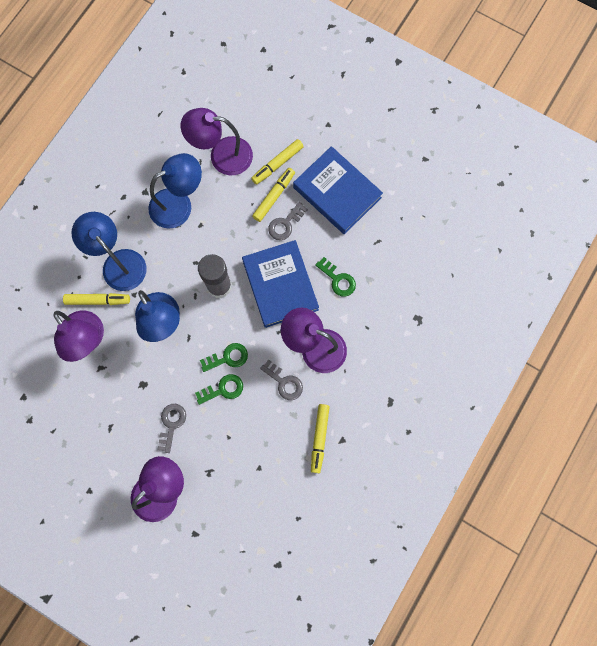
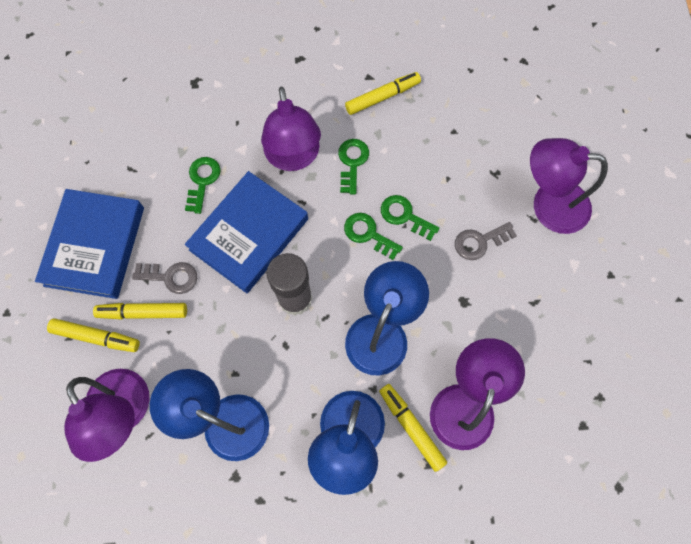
camera: 125 degrees left, 5 degrees down
grey key [260,359,303,400] -> green key [338,139,369,195]

